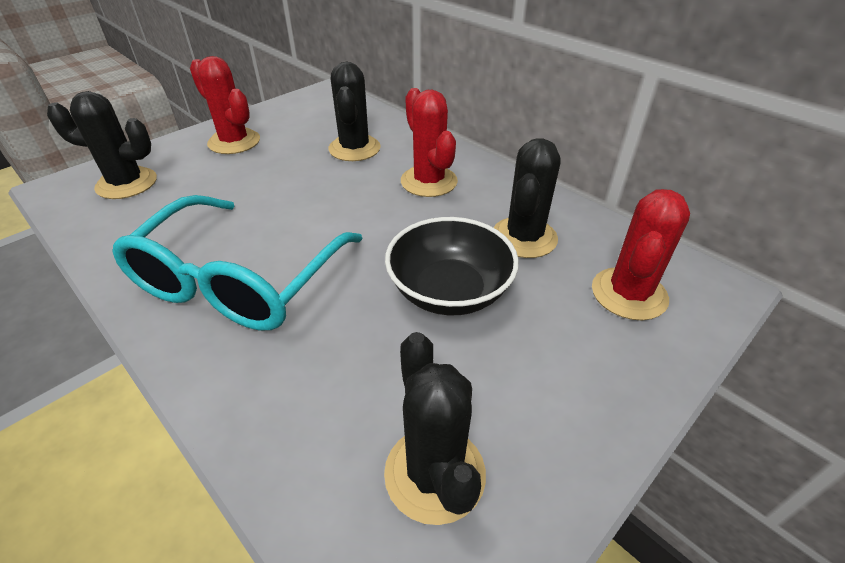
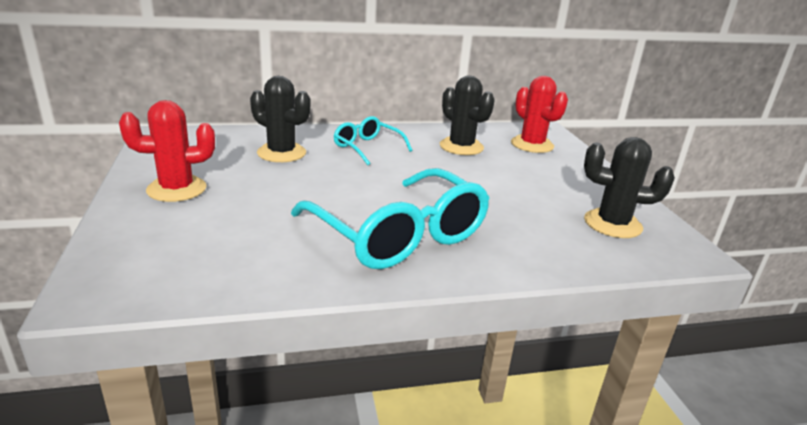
camera: 60 degrees left, 15 degrees down
black cactus [47,91,157,199] -> none
black bowl [385,217,519,315] -> none
red cactus [401,88,458,197] -> turquoise glasses [333,116,412,165]

